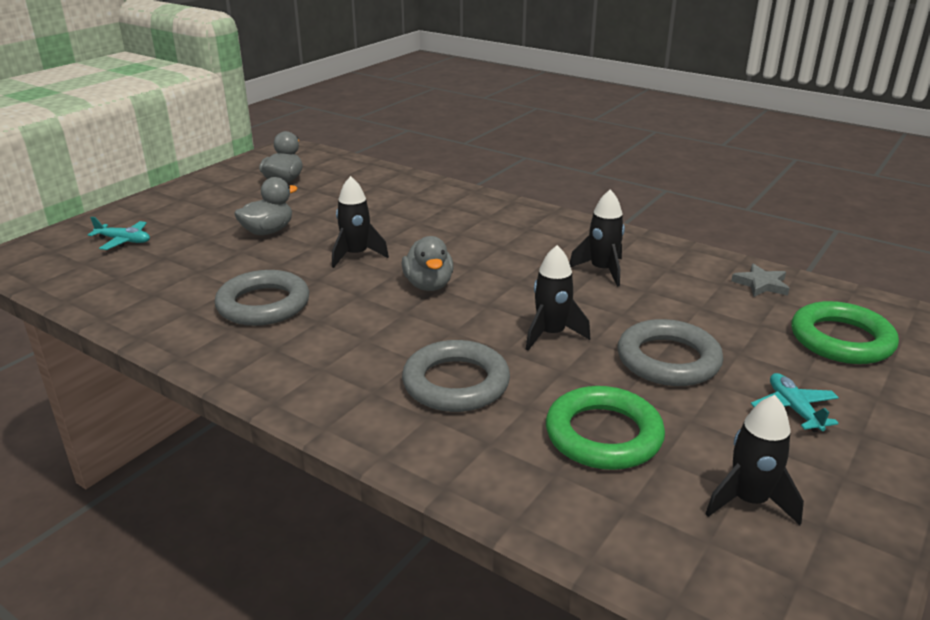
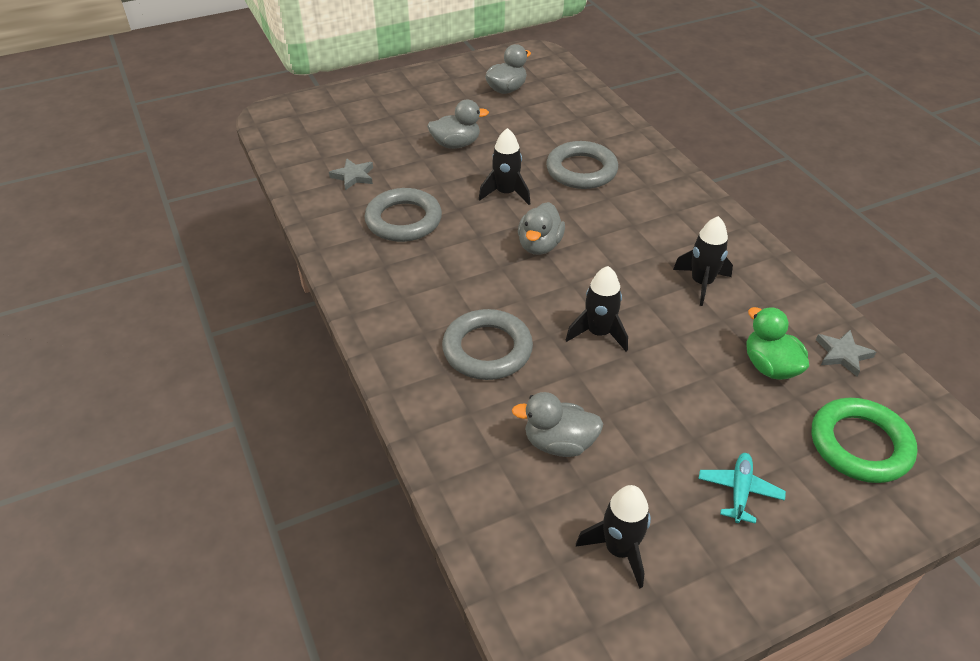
camera: 30 degrees right, 15 degrees up
turquoise plane [88,217,150,250] -> none
green ring [546,386,665,470] -> grey duck [512,392,603,457]
grey ring [618,319,723,386] -> grey ring moved to [546,141,618,189]
none -> grey star [329,158,373,190]
none -> green duck [746,307,809,380]

